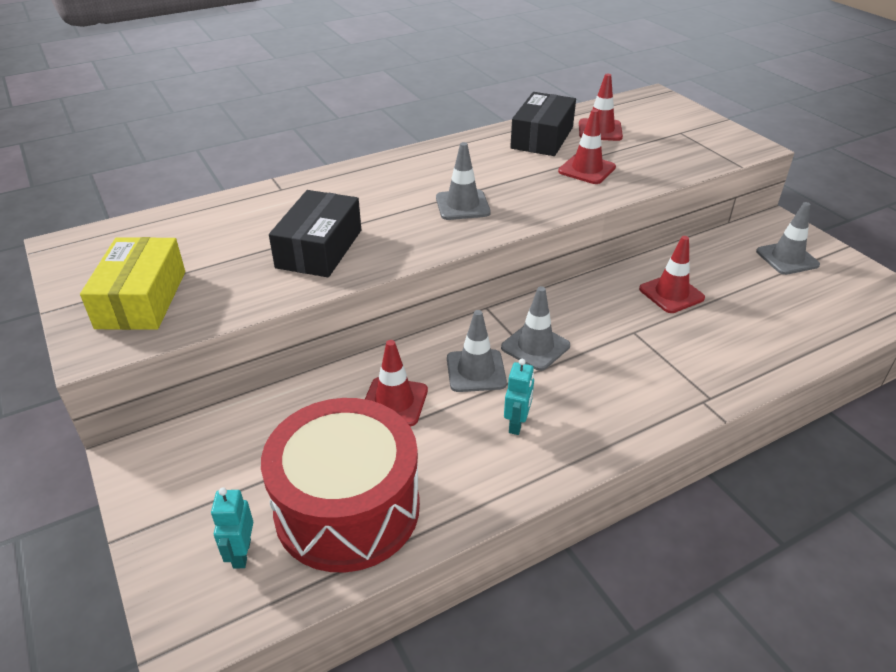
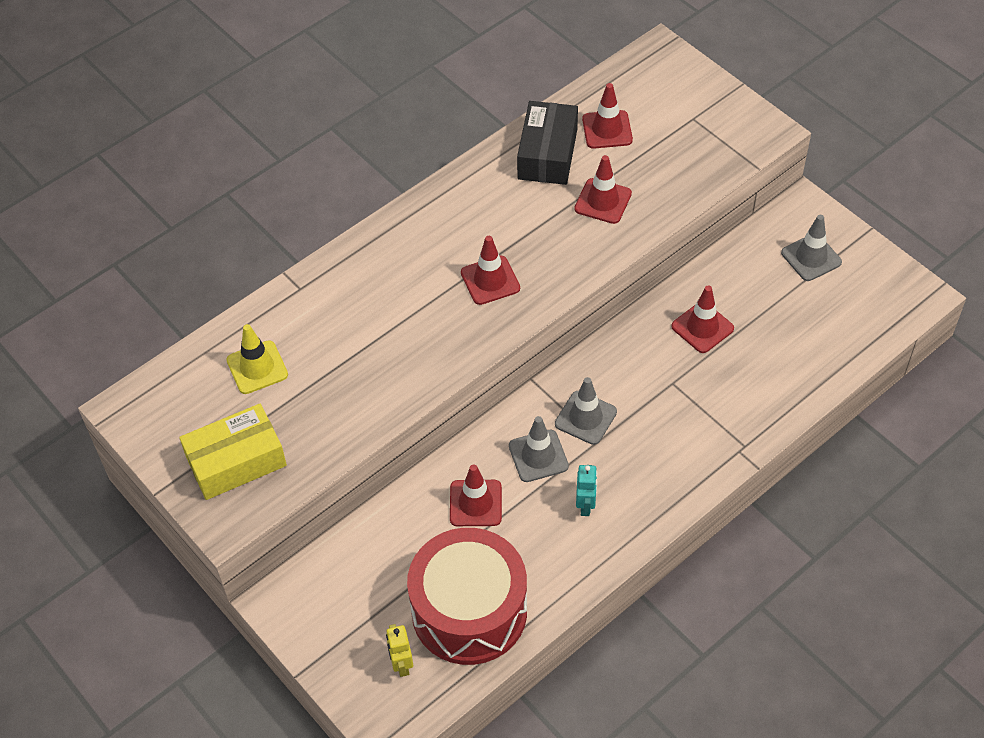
camera: 10 degrees left, 15 degrees up
yellow box [80,237,185,330] -> yellow box turned 75 degrees clockwise [179,403,287,500]
turquoise robot [211,487,253,569] -> yellow robot [386,624,413,677]
black box [269,190,361,277] -> none
grey traffic cone [436,142,491,220] -> red traffic cone [461,236,520,305]
none -> yellow traffic cone [226,324,288,394]

